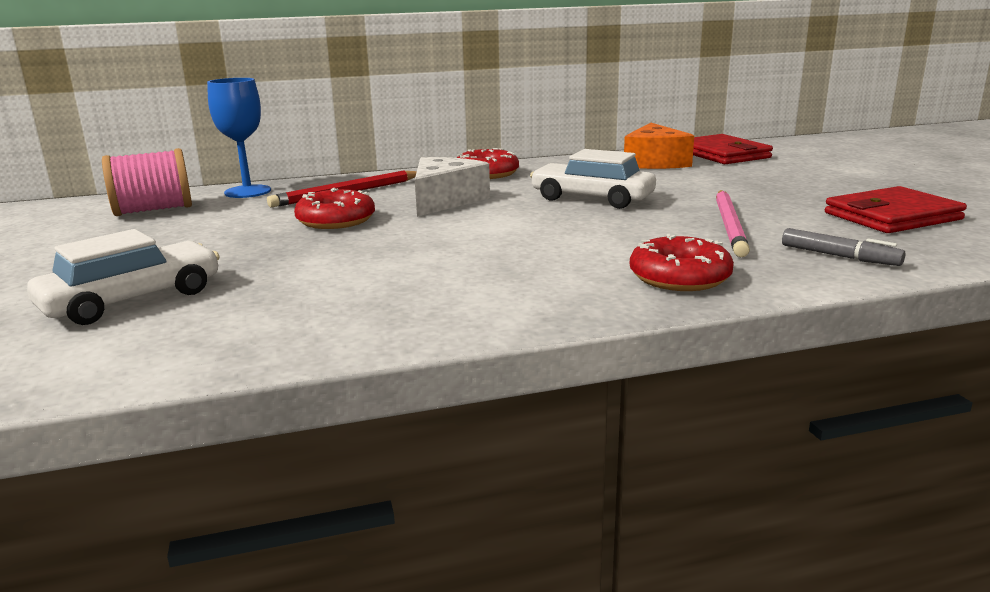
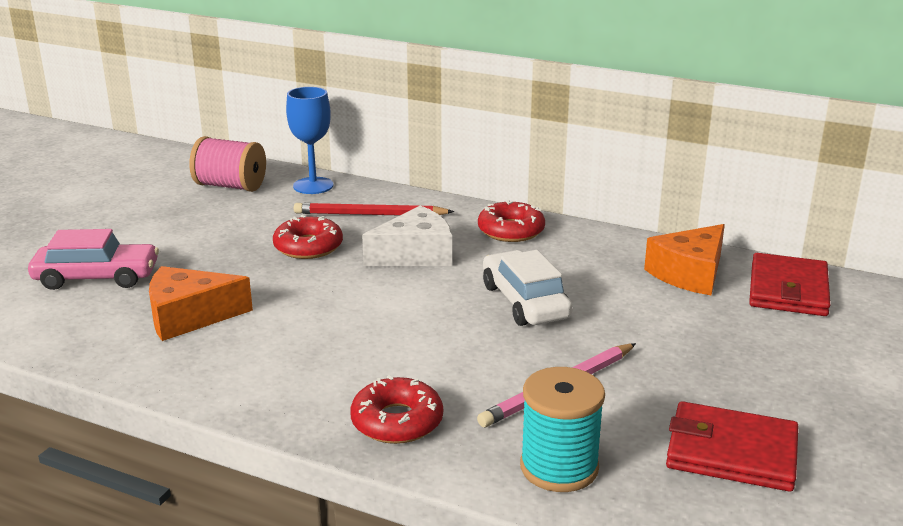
camera: 40 degrees right, 5 degrees up
white car [27,229,220,325] -> pink car [28,229,159,290]
grey marker [782,228,905,266] -> turquoise spool [520,367,605,492]
none -> orange cheese [149,266,253,341]

